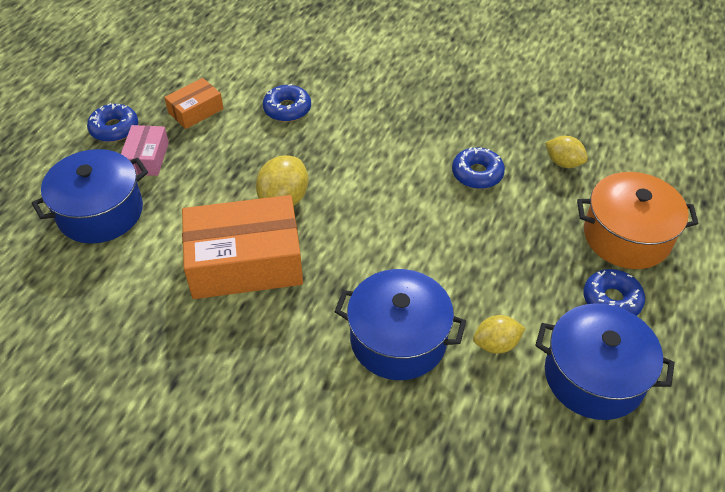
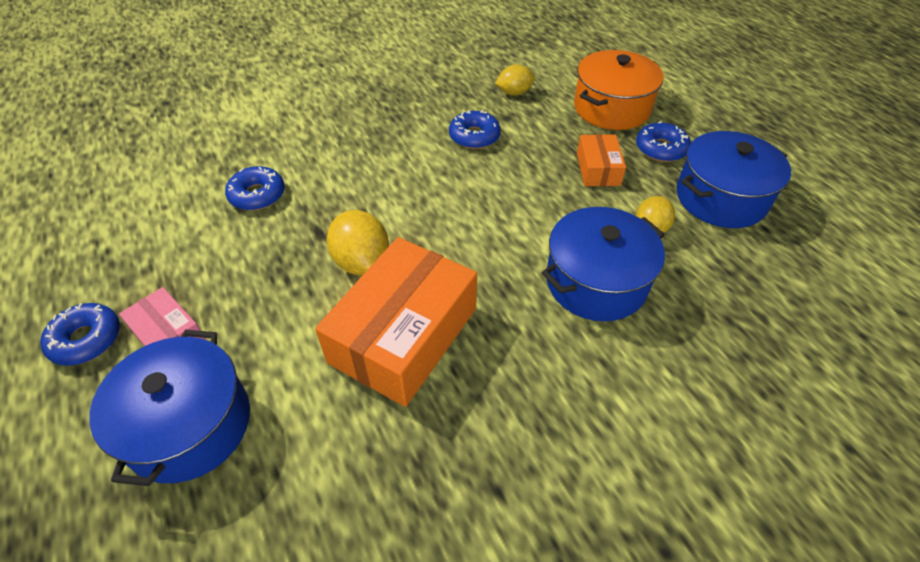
camera: 50 degrees left, 0 degrees up
orange box [164,78,224,129] -> orange box moved to [577,134,626,186]

